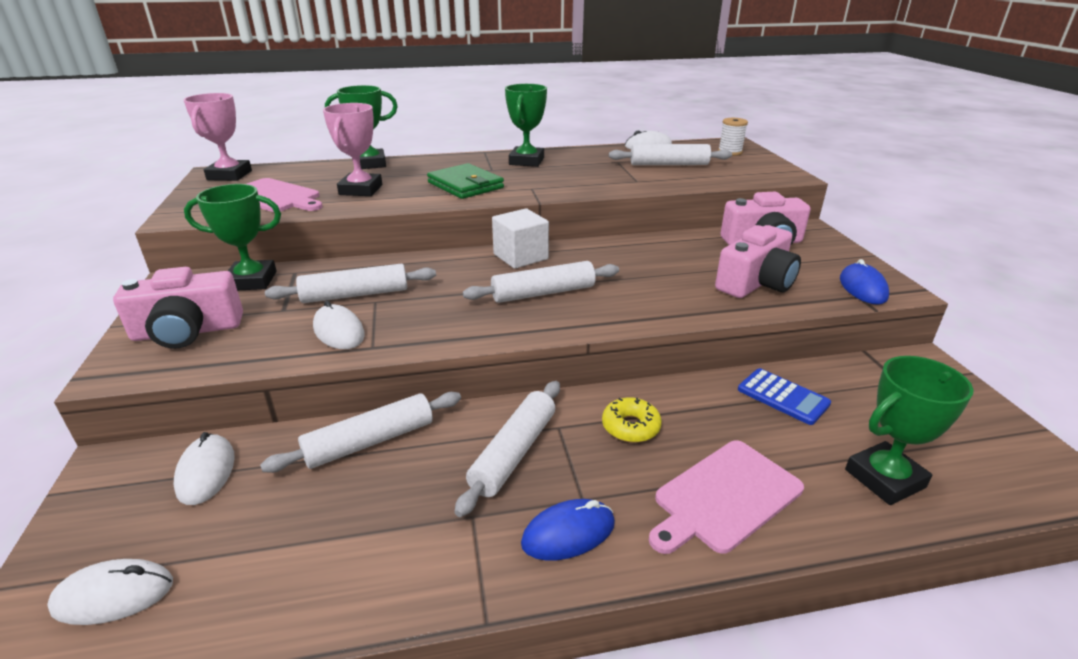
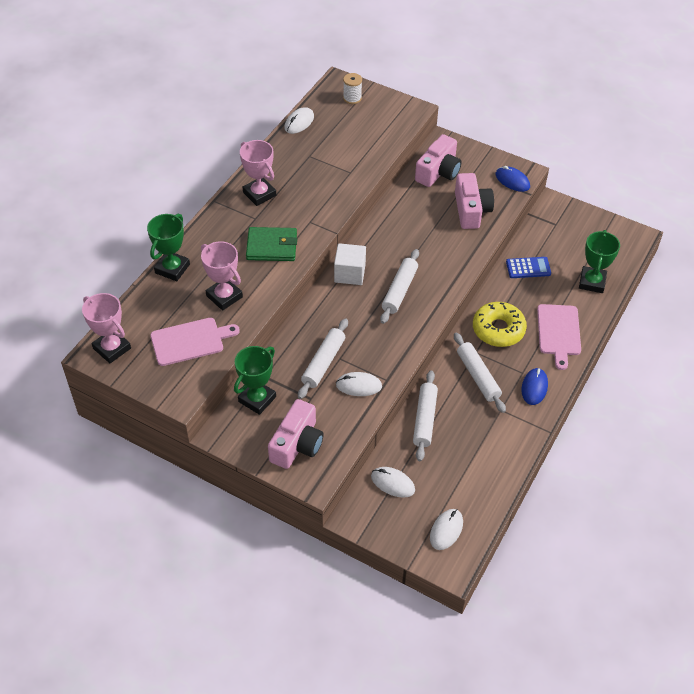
camera: 50 degrees left, 20 degrees up
green trophy [505,84,547,167] -> pink trophy [240,140,276,206]
yellow donut [602,397,662,443] -> yellow donut [473,302,527,347], size x1.75
white rolling pin [609,144,732,165] -> none

